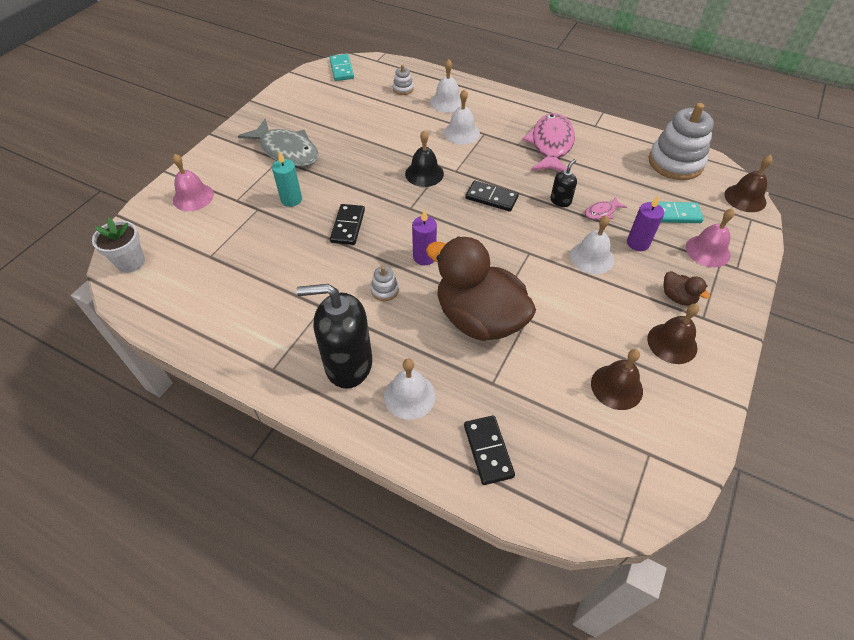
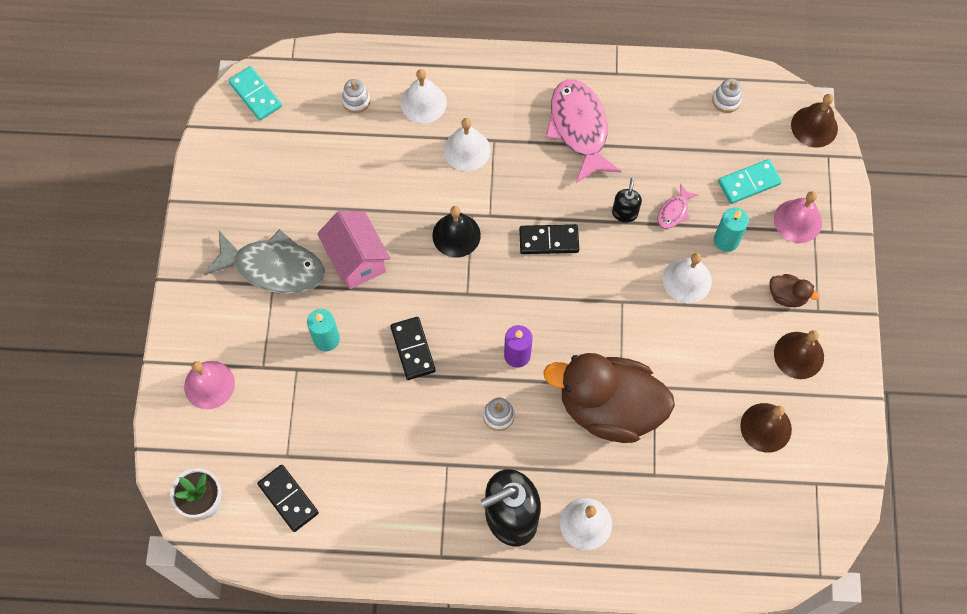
camera: 25 degrees left, 15 degrees up
black domino [464,415,515,485] -> black domino moved to [257,465,319,532]
purple candle [627,195,664,251] -> turquoise candle [714,208,749,252]
white stacking toy [649,103,714,180] -> white stacking toy [712,79,742,113], size x0.44
none -> pink house [317,211,390,289]

